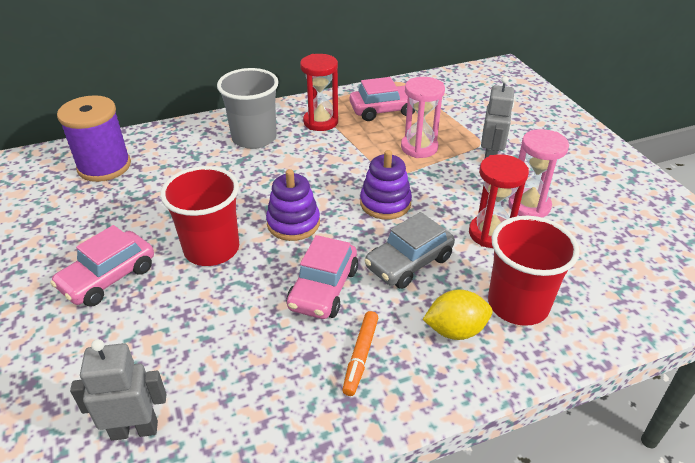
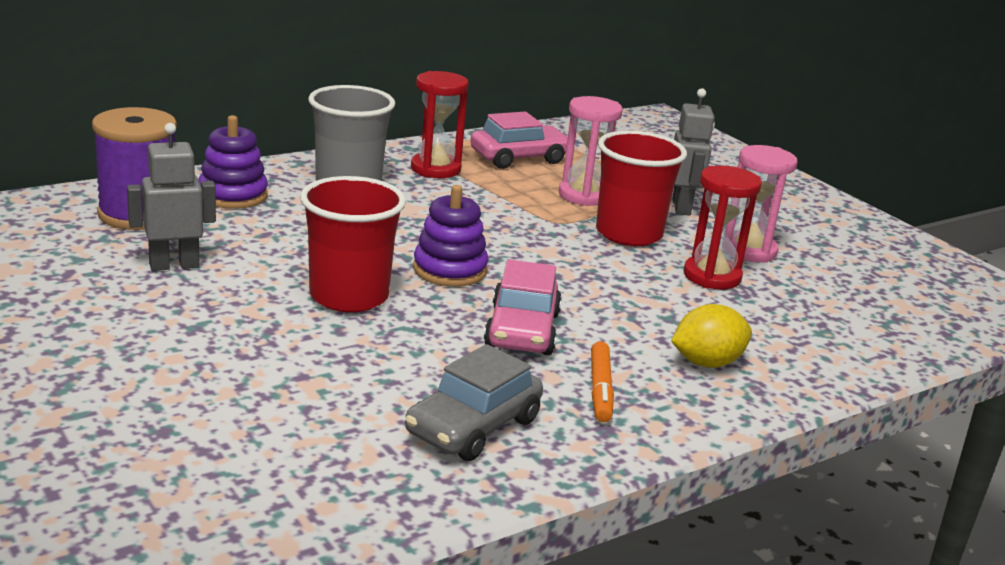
camera: 15 degrees left, 15 degrees down
pink car [50,225,154,307] -> none
grey robot [70,339,166,441] -> grey robot moved to [127,123,216,271]
purple stacking toy [360,150,412,220] -> purple stacking toy moved to [198,115,268,209]
grey car [365,212,455,289] -> grey car moved to [405,344,543,461]
red cup [488,216,579,326] -> red cup moved to [596,130,687,246]

